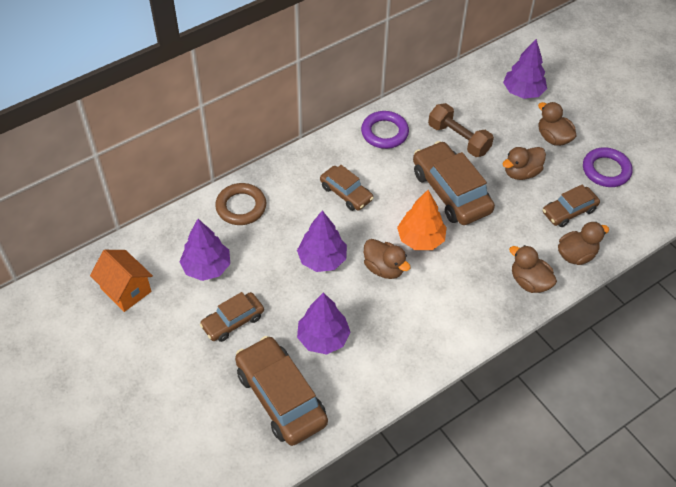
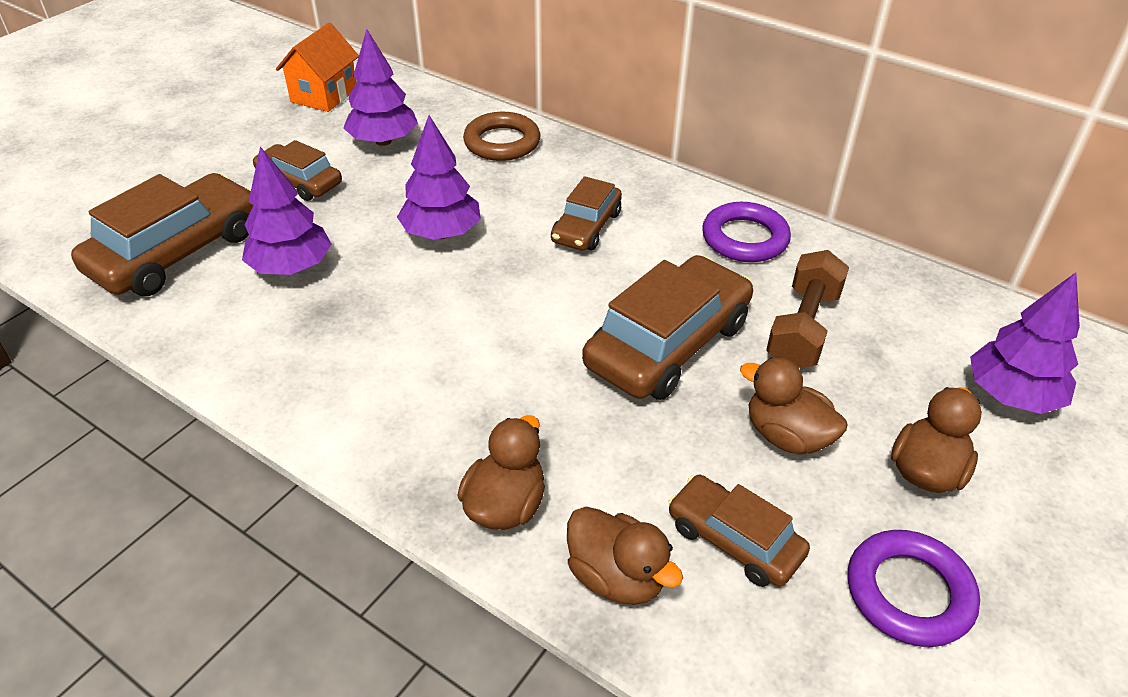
camera: 70 degrees right, 10 degrees down
brown duck [364,239,411,279] -> none
orange tree [397,190,447,250] -> none

